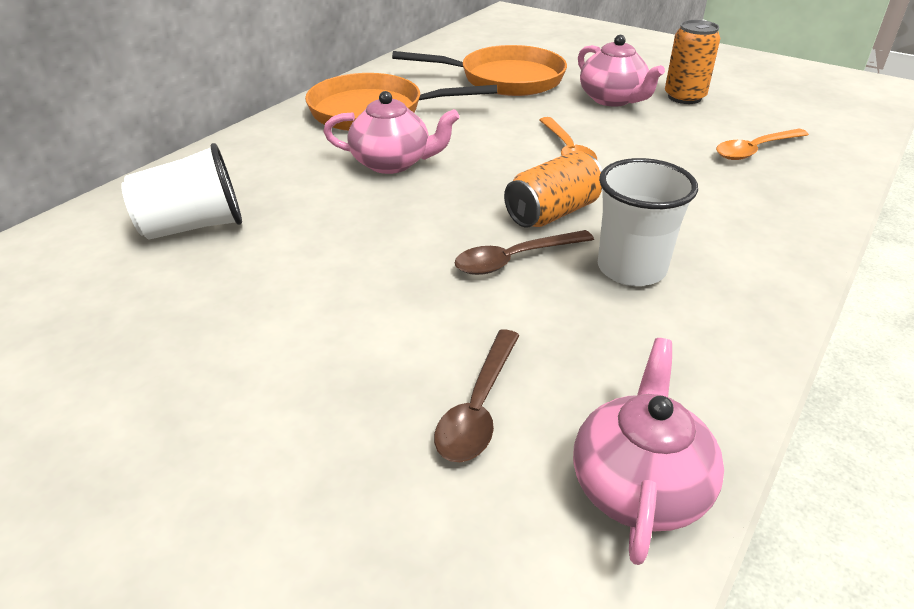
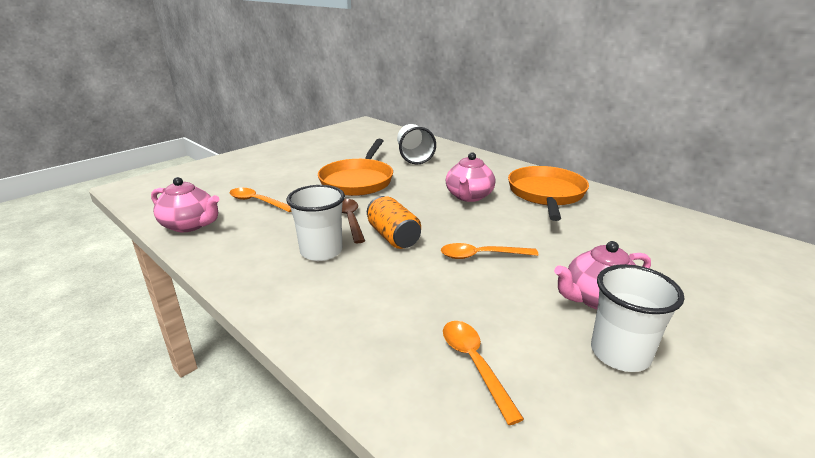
camera: 100 degrees right, 10 degrees down
orange pan [392,45,567,96] -> orange pan moved to [318,139,393,196]
brown spoon [434,329,520,462] -> orange spoon [229,188,292,212]
orange can [665,20,720,104] -> white cup [591,264,684,372]

